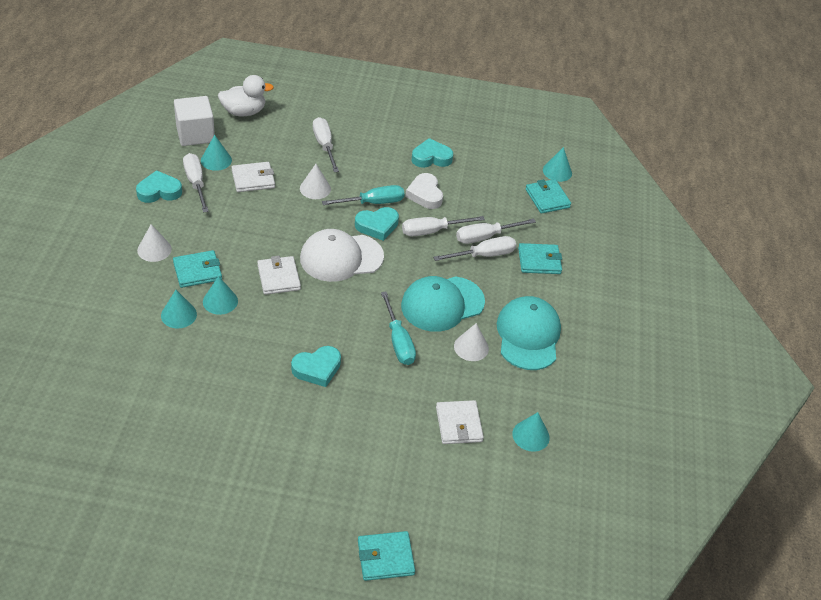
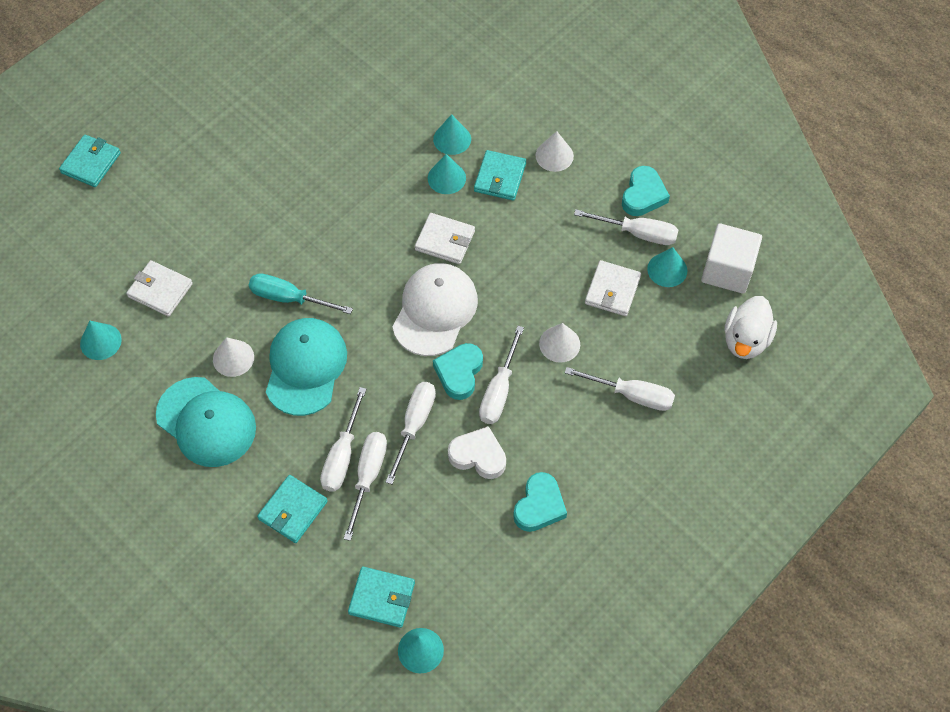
camera: 130 degrees right, 15 degrees up
turquoise heart [291,346,341,387] -> none
turquoise screwdriver [322,185,405,205] -> white screwdriver [479,326,524,424]

